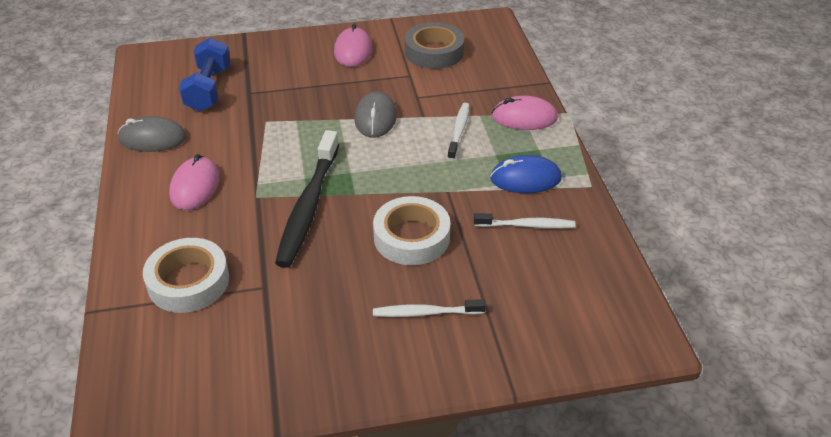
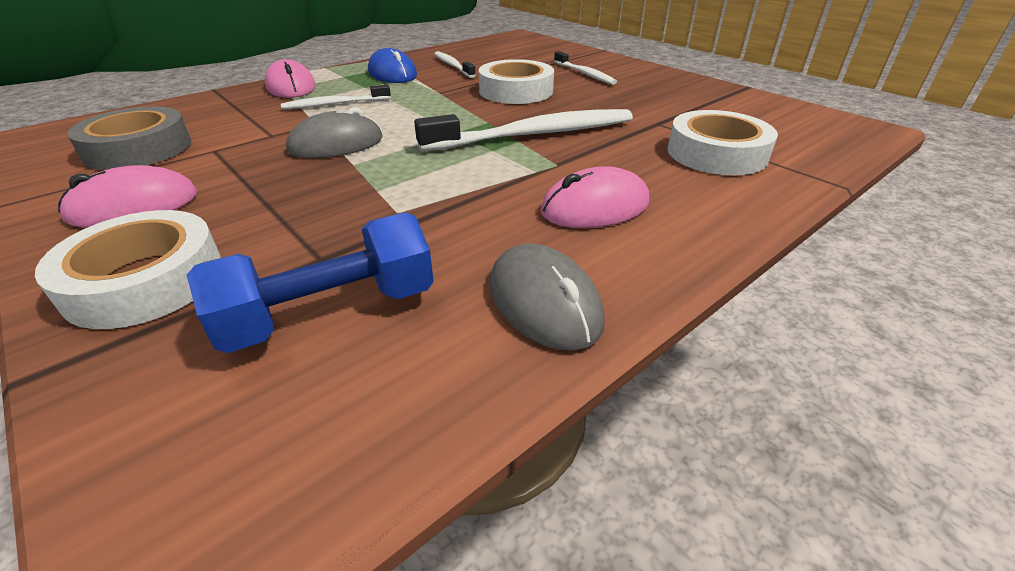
camera: 120 degrees left, 5 degrees down
black toothbrush [275,130,339,268] -> white toothbrush [414,109,633,152]
none -> white tape [35,210,221,329]

